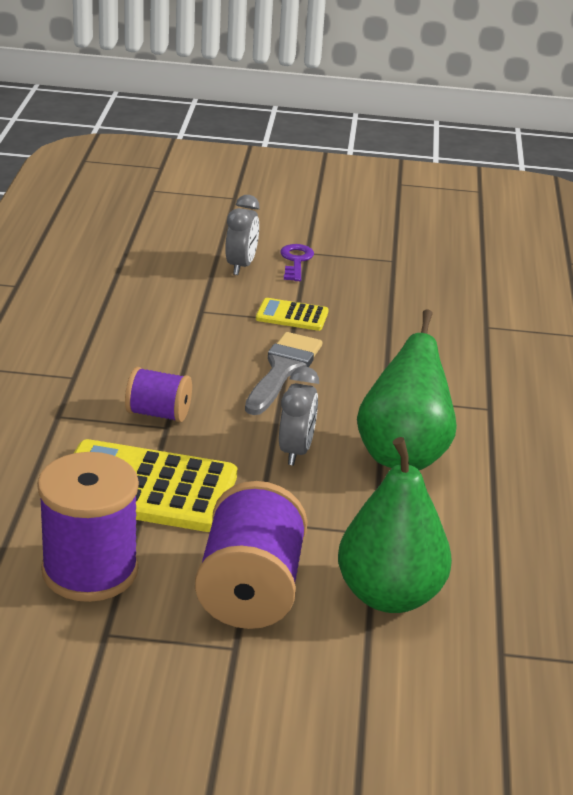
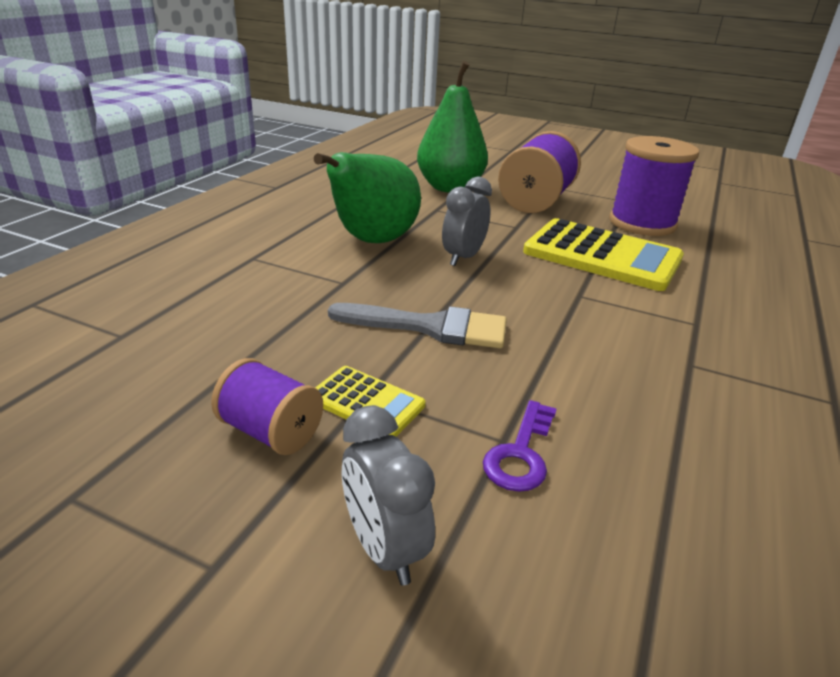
camera: 160 degrees left, 0 degrees up
purple spool [125,367,192,422] -> purple spool moved to [211,358,323,455]
grey clock [225,195,259,275] -> grey clock turned 60 degrees counterclockwise [341,405,435,586]
grey brush [245,332,322,415] -> grey brush turned 120 degrees counterclockwise [328,303,507,348]
purple key [280,244,314,281] -> purple key moved to [483,400,557,492]

